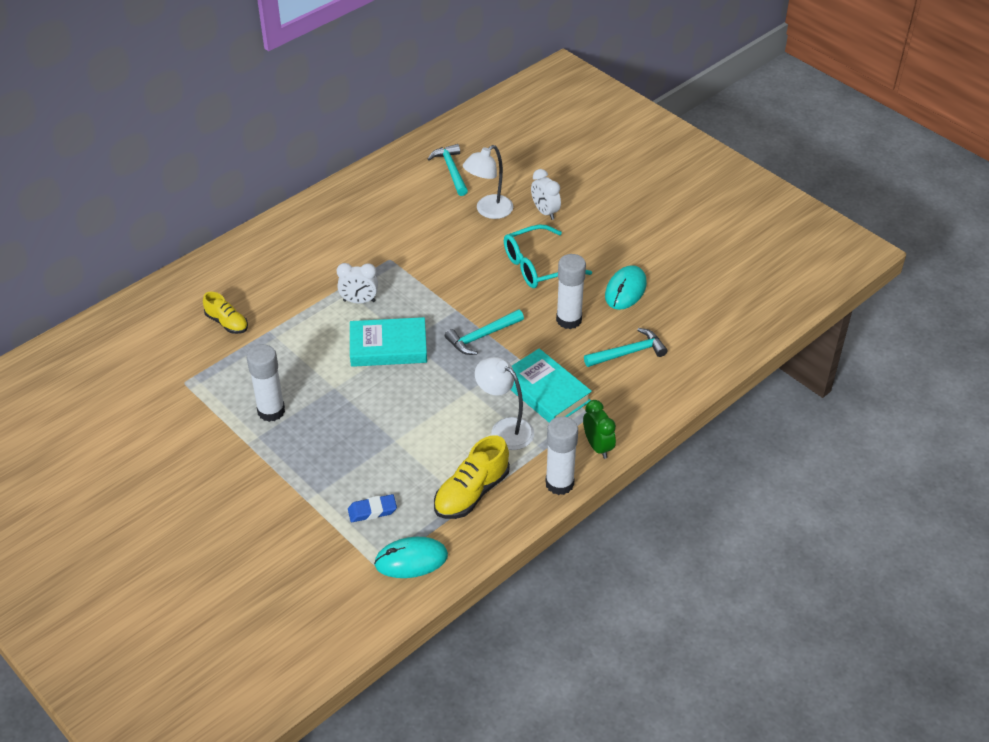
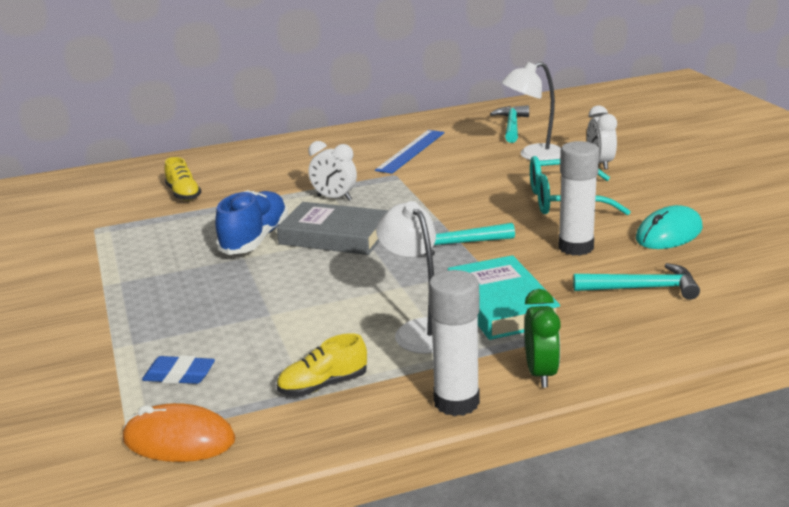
camera: 25 degrees right, 20 degrees down
white glue stick [247,344,285,422] -> none
turquoise book [350,317,427,367] -> grey book [277,202,388,255]
turquoise mouse [374,537,448,578] -> orange mouse [123,403,235,462]
yellow shoe [434,435,510,519] -> yellow shoe [277,333,367,396], size x0.63
none -> blue shoe [215,190,288,255]
none -> blue ruler [375,130,445,174]

